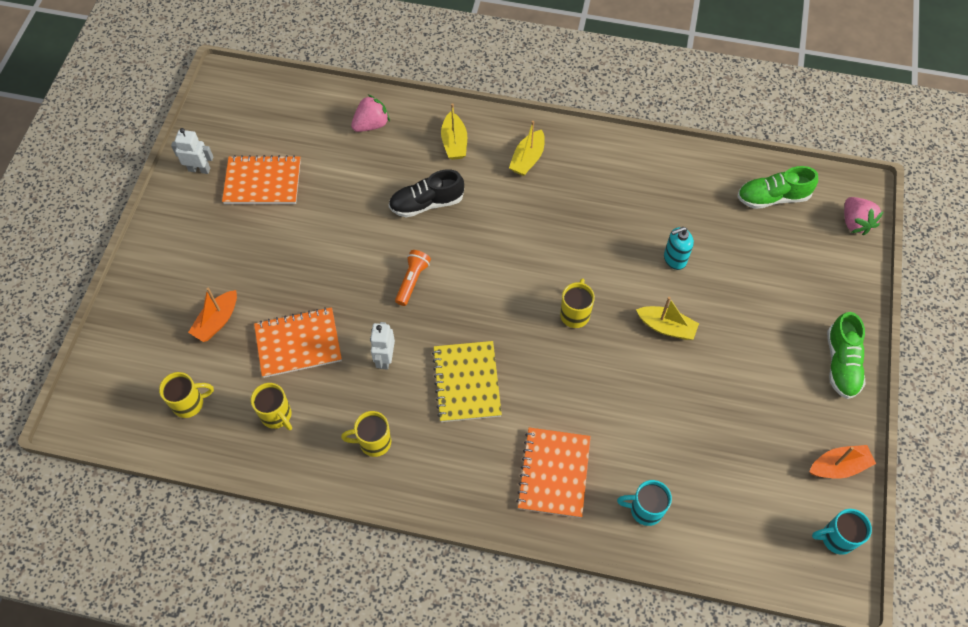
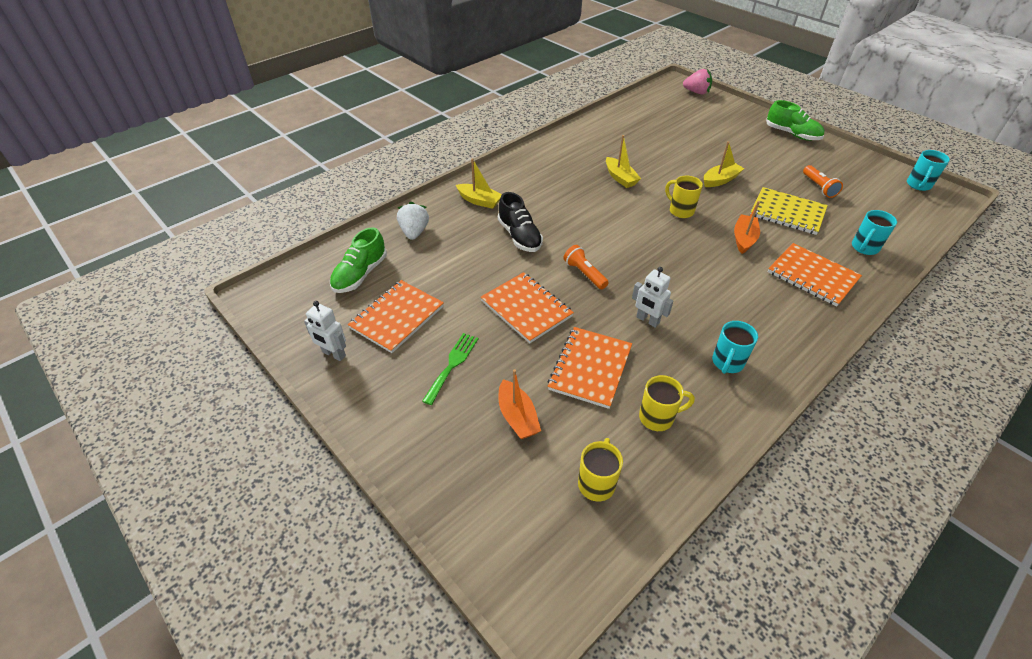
camera: 55 degrees left, 15 degrees down
white robot [171,128,213,174] -> white robot turned 105 degrees counterclockwise [304,301,346,361]
yellow mug [341,411,391,457] -> turquoise mug [712,321,758,374]
pink strawberry [351,95,390,132] -> white strawberry [397,202,429,240]
black shoe [389,169,464,218] -> black shoe turned 45 degrees counterclockwise [498,192,543,252]
yellow notebook [432,341,502,422] -> yellow notebook moved to [750,187,828,235]
yellow boat [509,121,545,176] -> yellow boat moved to [606,135,641,188]
turquoise soap dispenser [664,227,694,270] -> none
green shoe [737,166,818,209] -> green shoe moved to [330,227,387,293]
orange boat [809,445,876,479] -> orange boat moved to [734,201,760,254]
none -> green fork [422,333,479,405]
none -> orange notebook [481,272,574,343]
none -> orange flashlight [803,165,843,198]

